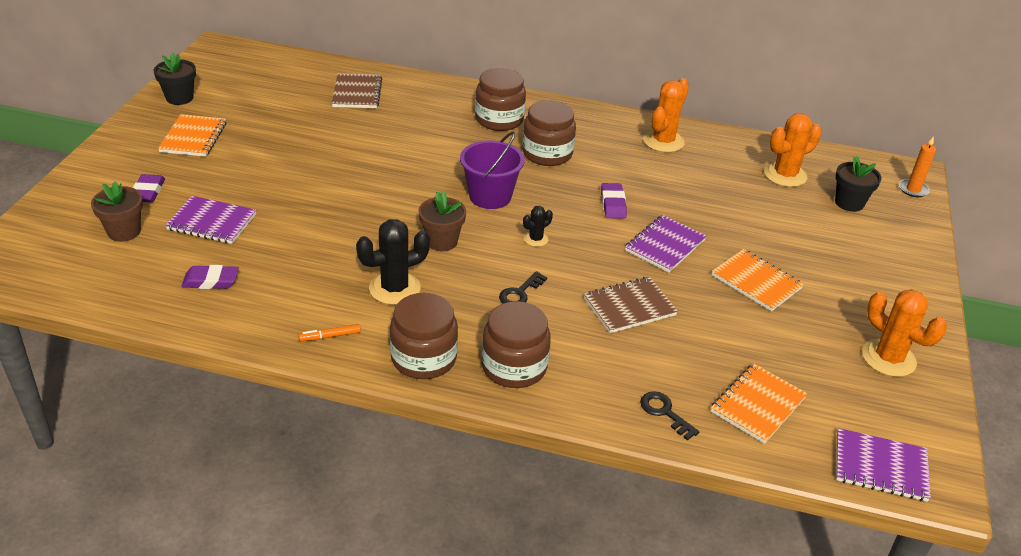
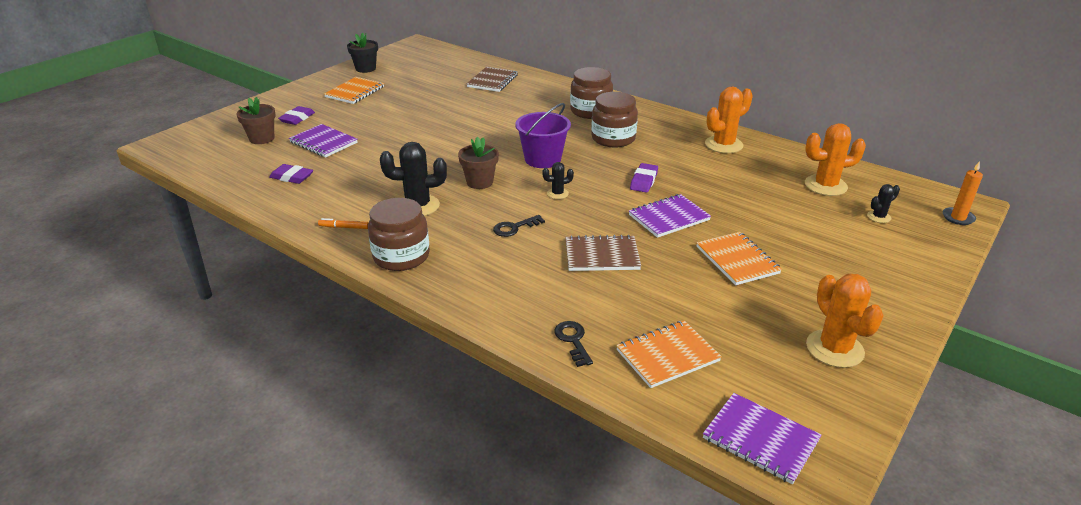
camera: 25 degrees right, 5 degrees down
brown jar [482,301,551,388] -> none
black flower pot [835,156,882,212] -> black cactus [867,184,900,223]

